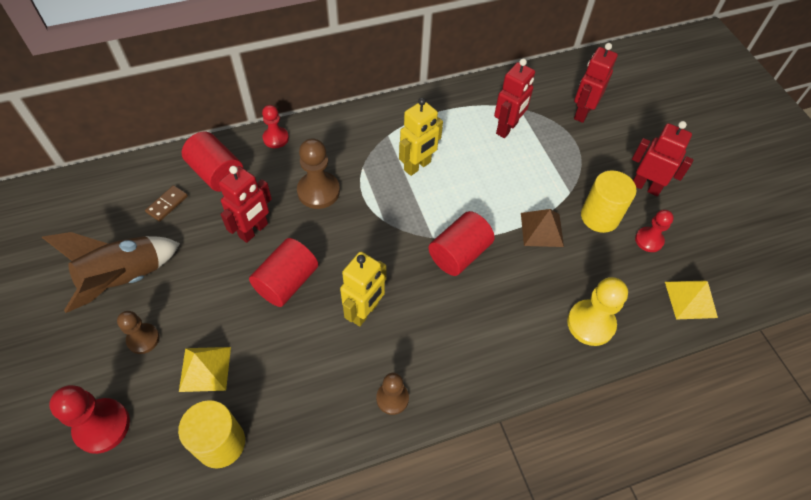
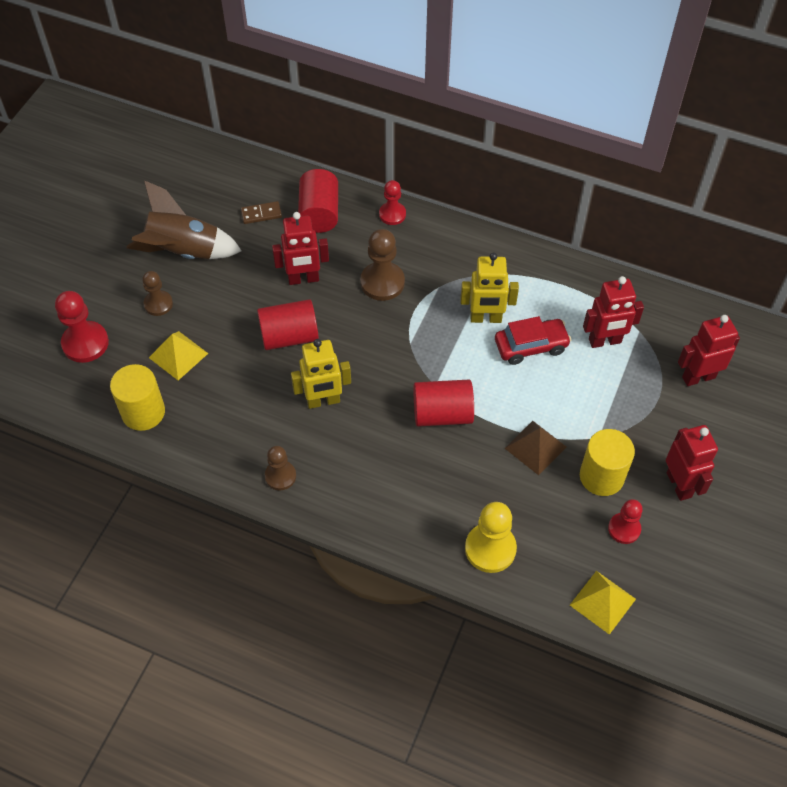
camera: 45 degrees right, 0 degrees up
none -> red car [495,316,571,365]

